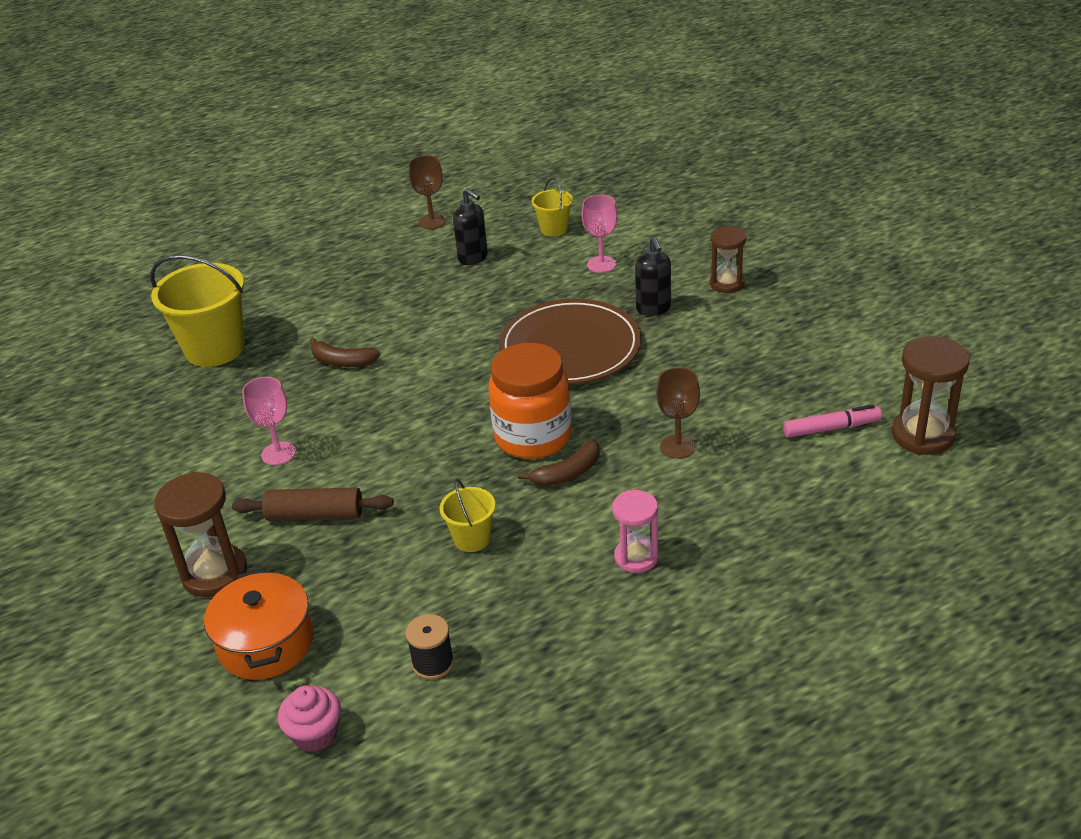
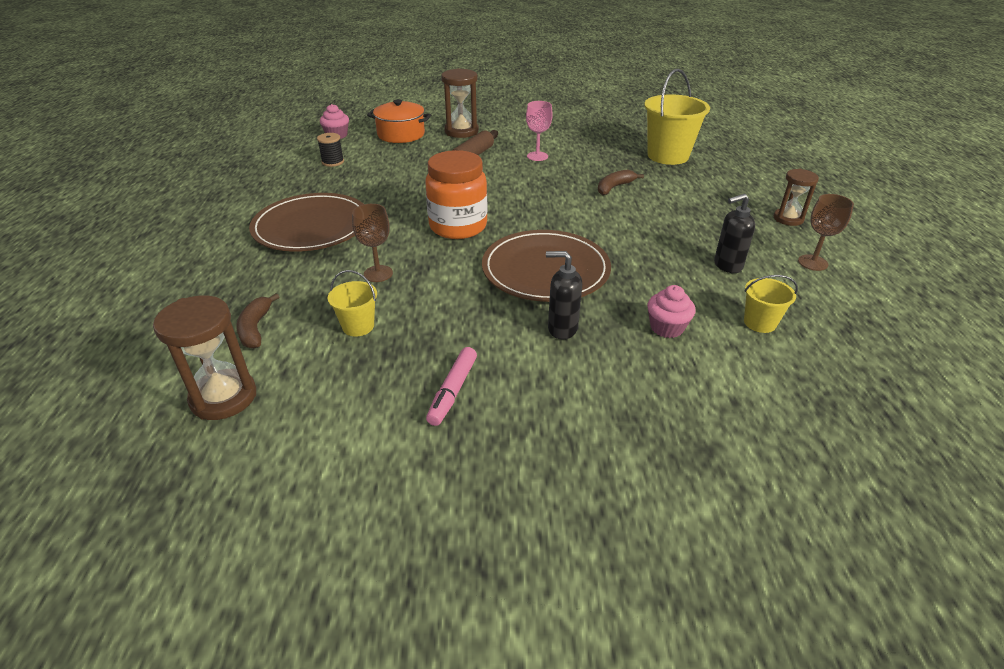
camera: 115 degrees right, 0 degrees up
yellow bucket [440,479,496,552] -> yellow bucket moved to [328,270,377,336]
brown banana [518,440,599,486] -> brown banana moved to [236,293,279,348]
pink goblet [582,195,618,273] -> pink cupcake [647,285,696,338]
pink hourglass [612,490,659,573] -> brown plate [249,193,364,252]
brown hourglass [710,226,746,293] -> brown hourglass moved to [774,169,819,226]
pink marker [783,405,882,438] -> pink marker moved to [426,347,477,426]

